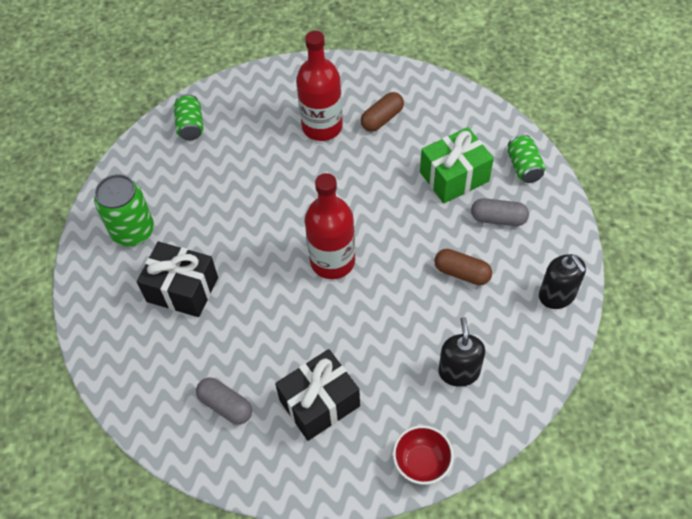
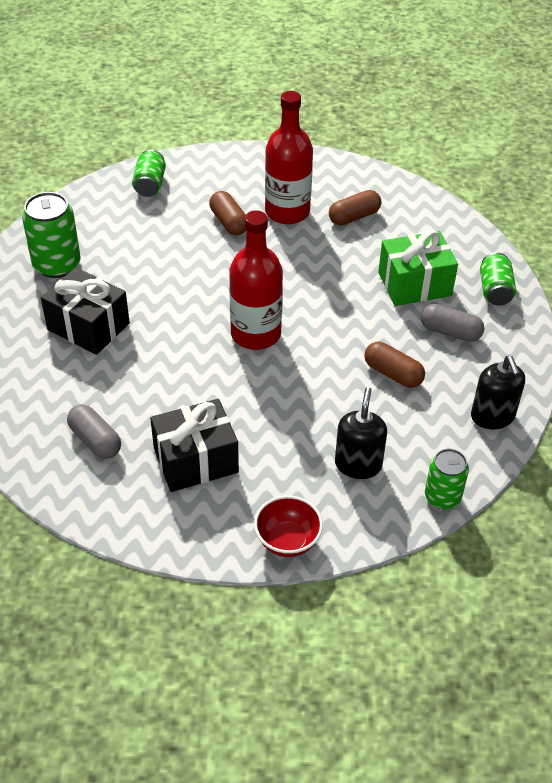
camera: 10 degrees right, 10 degrees down
none -> brown capsule [209,191,246,236]
none -> green can [425,449,469,509]

